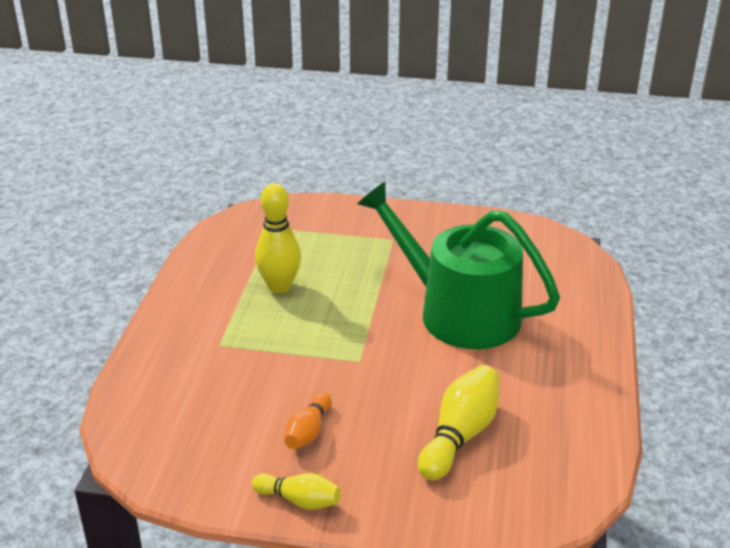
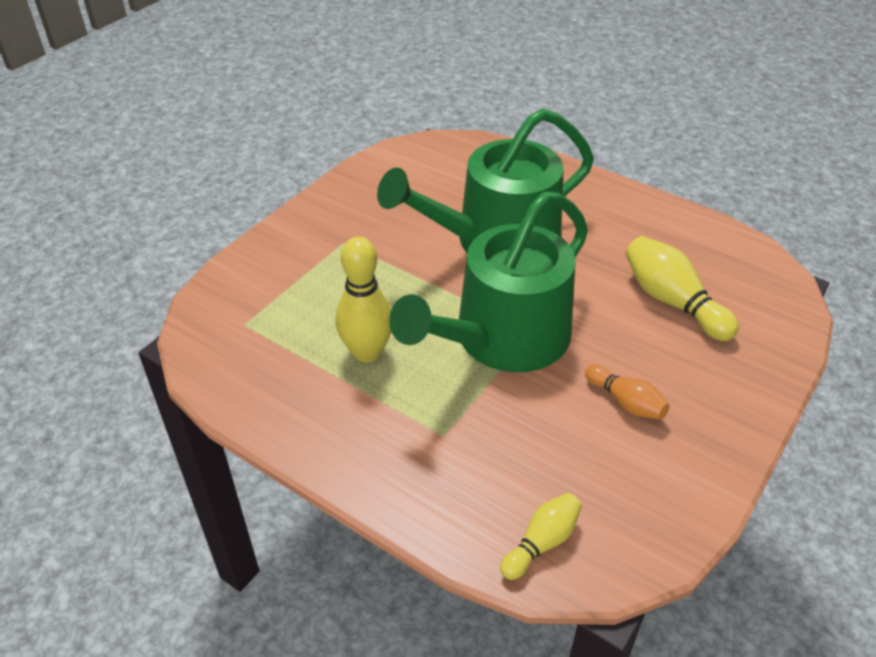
camera: 65 degrees left, 10 degrees up
yellow bowling pin [252,473,341,510] -> yellow bowling pin moved to [500,493,582,580]
none -> green watering can [389,192,588,372]

